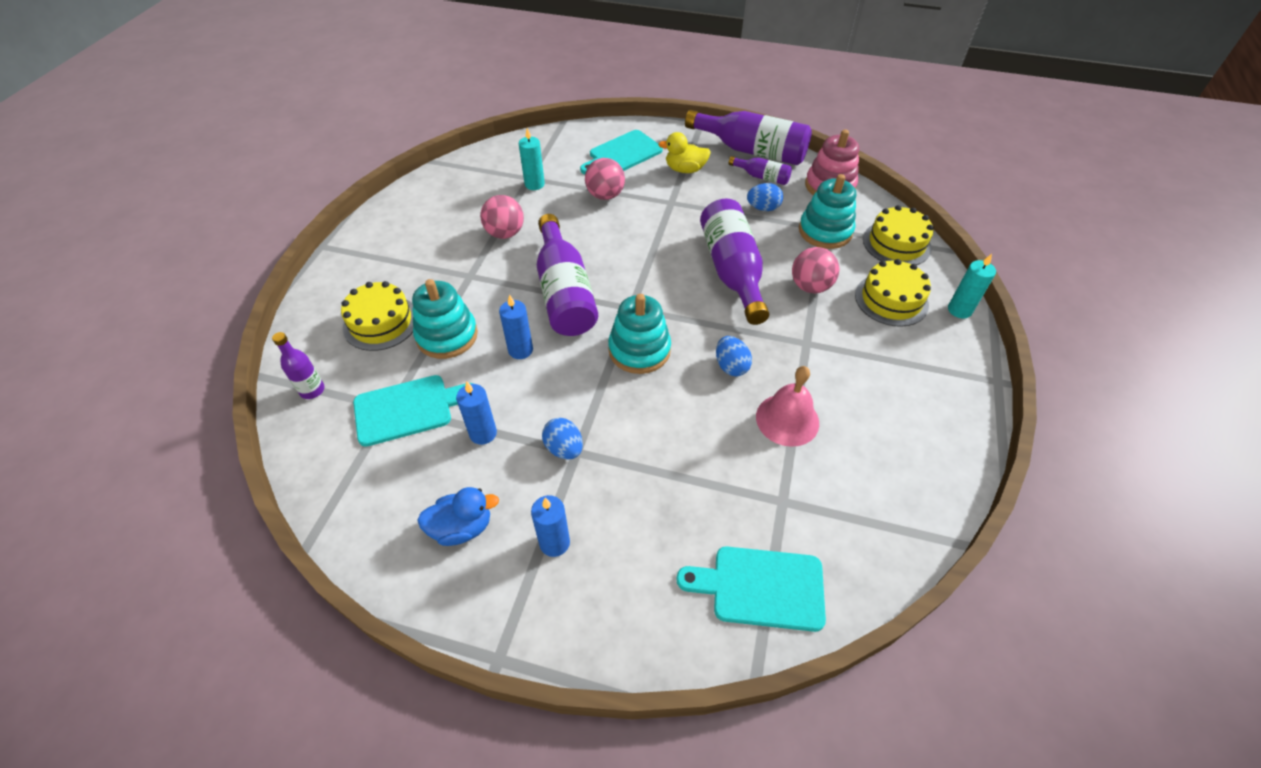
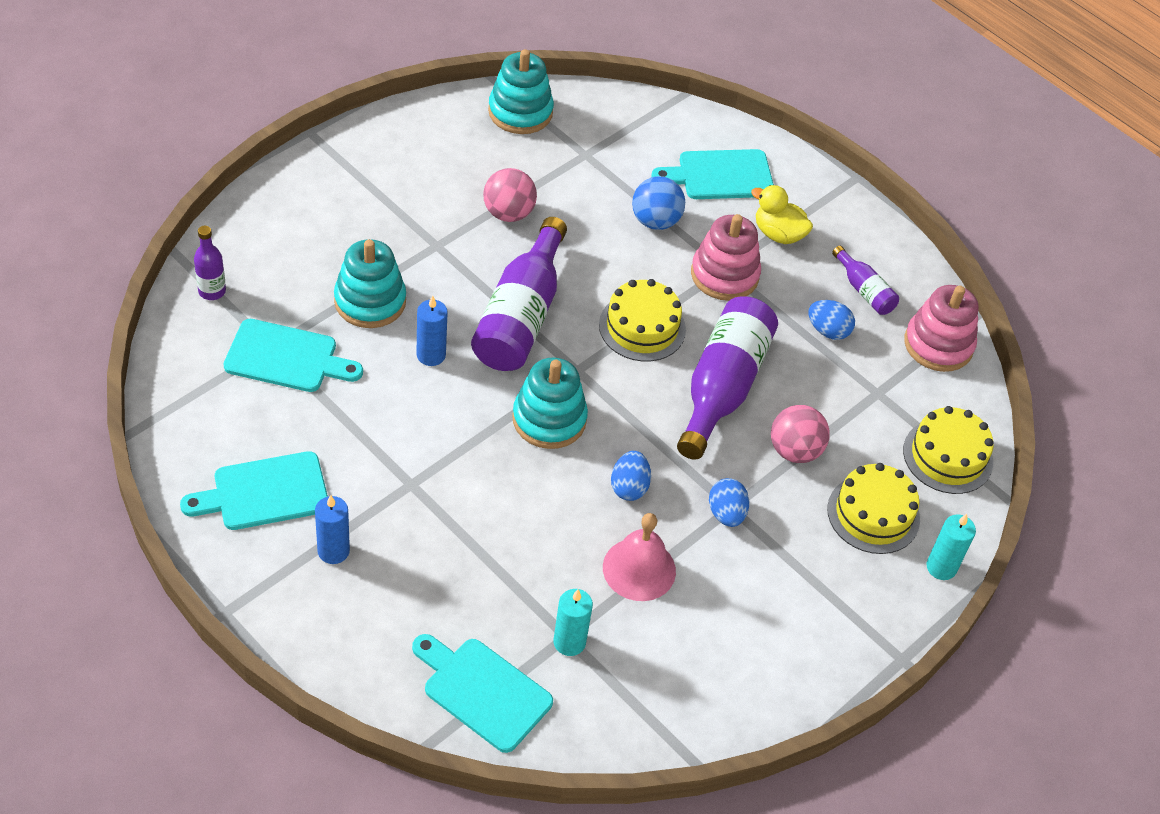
camera: 25 degrees right, 0 degrees up
yellow cake [341,281,413,351] -> yellow cake moved to [599,279,686,361]
blue duck [417,487,499,546] -> turquoise cutting board [180,451,328,530]
blue candle [456,381,497,445] -> none
turquoise candle [519,128,545,190] -> turquoise candle moved to [554,589,593,656]
blue egg [542,418,583,459] -> blue egg moved to [709,478,749,527]
pink ball [585,158,625,200] -> blue ball [632,176,685,230]
purple bottle [685,110,812,165] -> none
turquoise stacking toy [799,174,856,249] -> turquoise stacking toy moved to [488,49,554,134]
none -> pink stacking toy [691,214,761,301]

